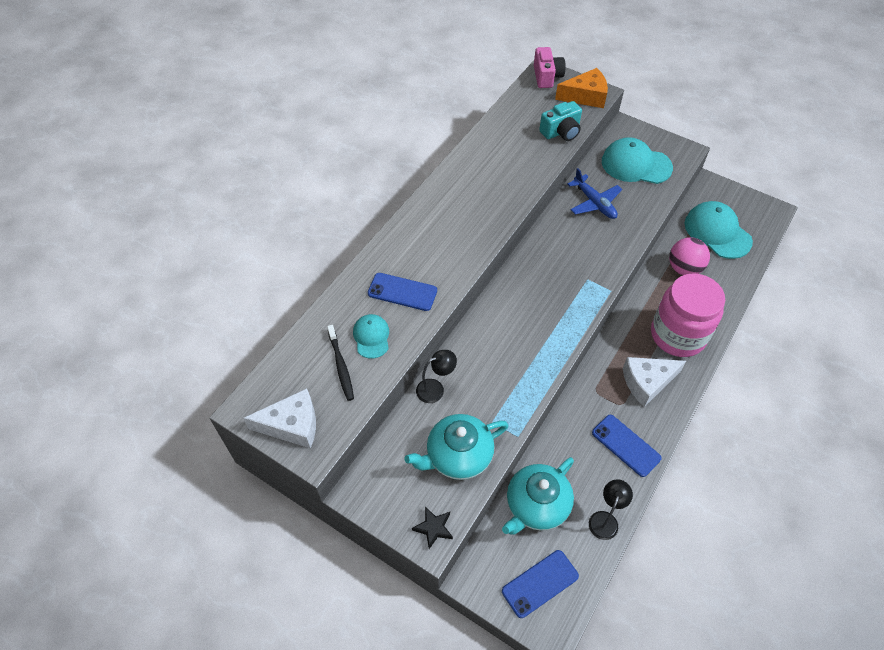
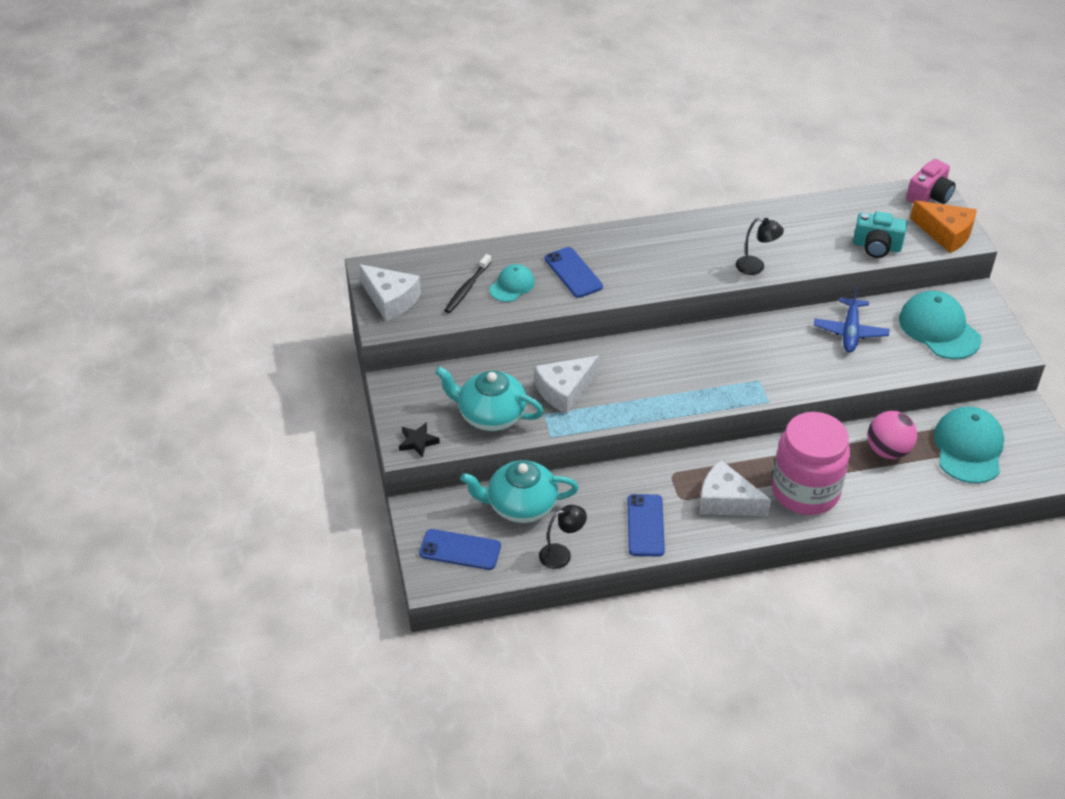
camera: 45 degrees right, 10 degrees down
black lamp [416,350,457,403] -> black lamp moved to [736,218,784,275]
none -> white cheese [535,355,599,414]

